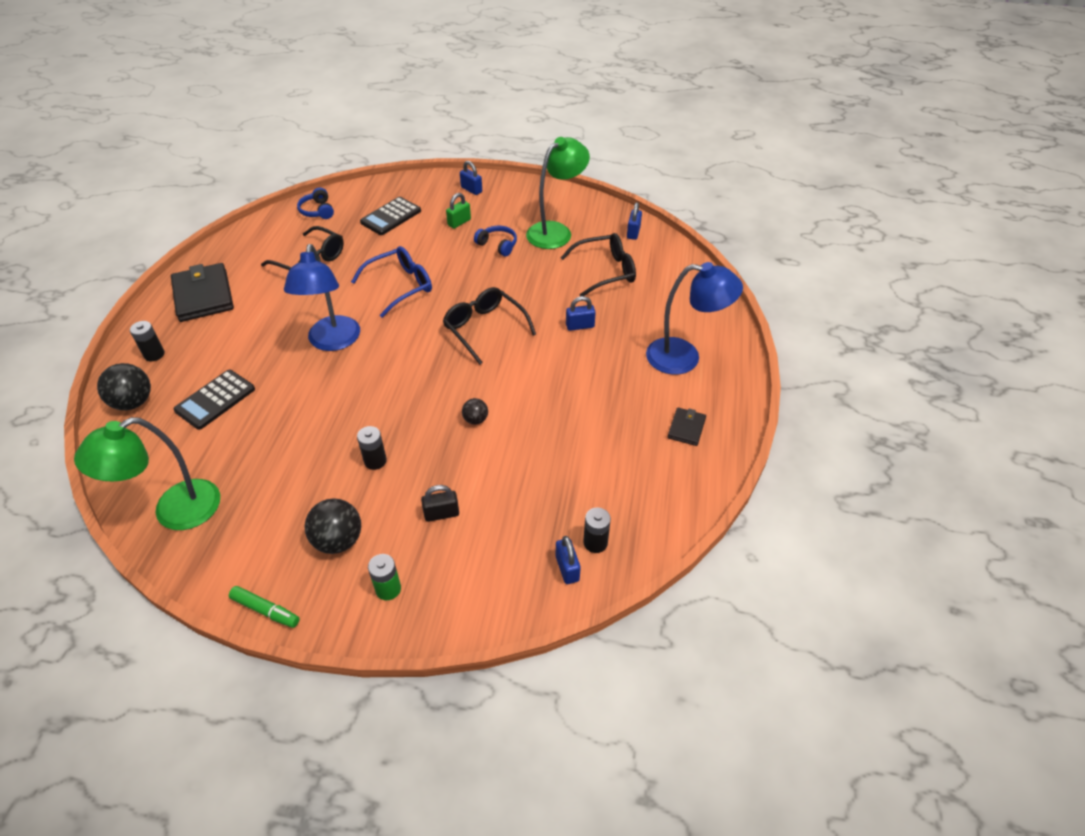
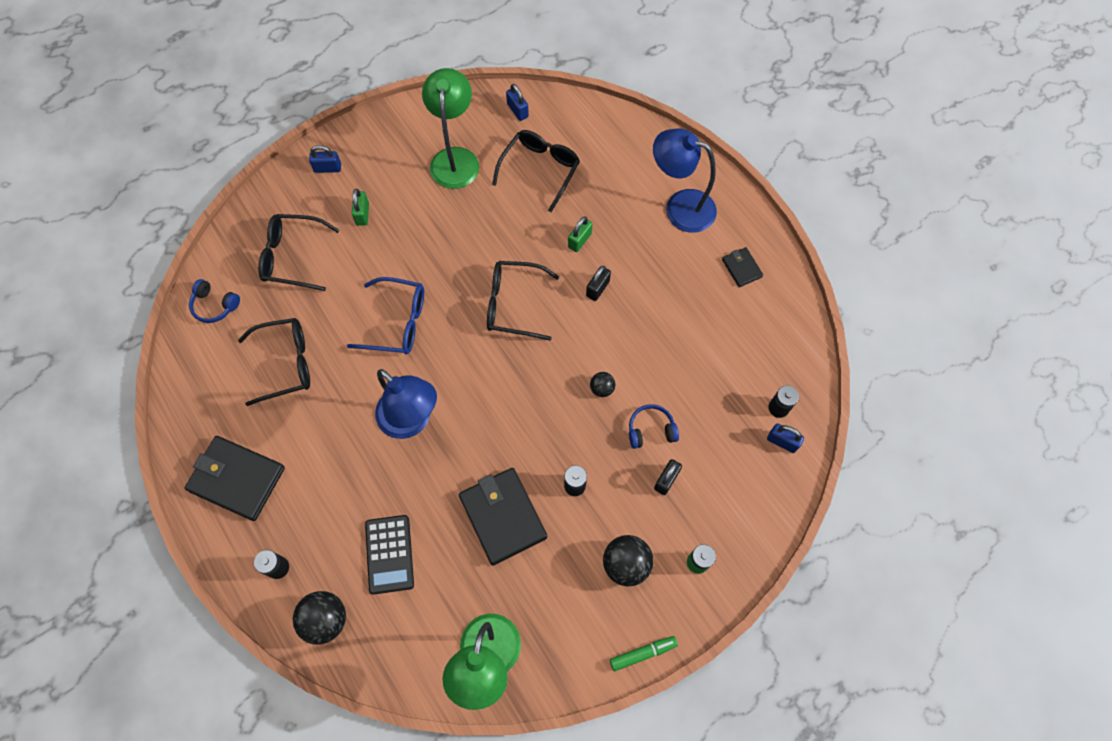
camera: 45 degrees left, 20 degrees up
blue glasses [351,246,432,318] -> blue glasses turned 90 degrees clockwise [347,277,424,354]
black calculator [360,197,421,235] -> black glasses [258,214,339,291]
blue headphones [474,226,517,256] -> blue headphones moved to [629,404,679,449]
blue padlock [566,296,596,331] -> green padlock [568,216,593,252]
blue lamp [646,262,743,375] -> blue lamp turned 120 degrees counterclockwise [653,128,717,233]
none -> black wallet [459,468,547,566]
none -> black padlock [586,266,611,301]

